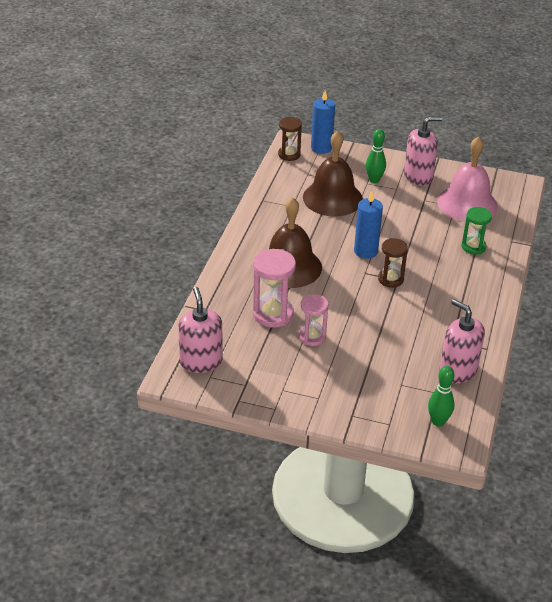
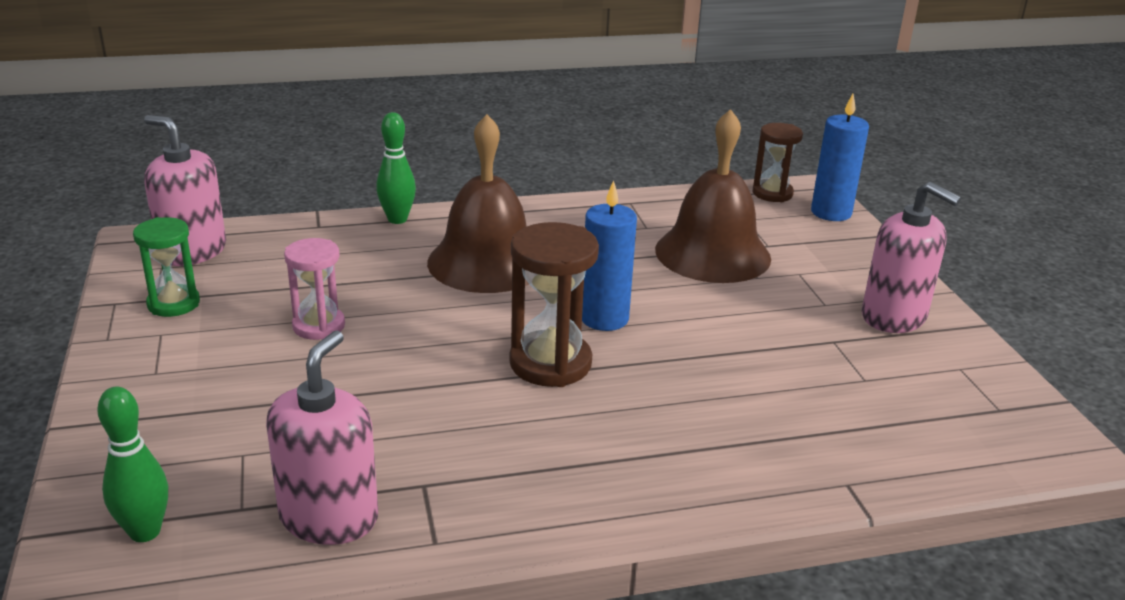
camera: 60 degrees right, 10 degrees down
pink soap dispenser [178,287,223,373] -> pink soap dispenser turned 105 degrees counterclockwise [144,115,226,266]
pink hourglass [253,249,296,328] -> none
green bowling pin [366,129,386,183] -> green bowling pin moved to [376,112,416,224]
brown hourglass [378,238,408,288] -> brown hourglass [509,222,599,387], size x1.53
pink bell [437,136,498,222] -> none
green hourglass [461,207,492,255] -> green hourglass moved to [133,217,200,317]

